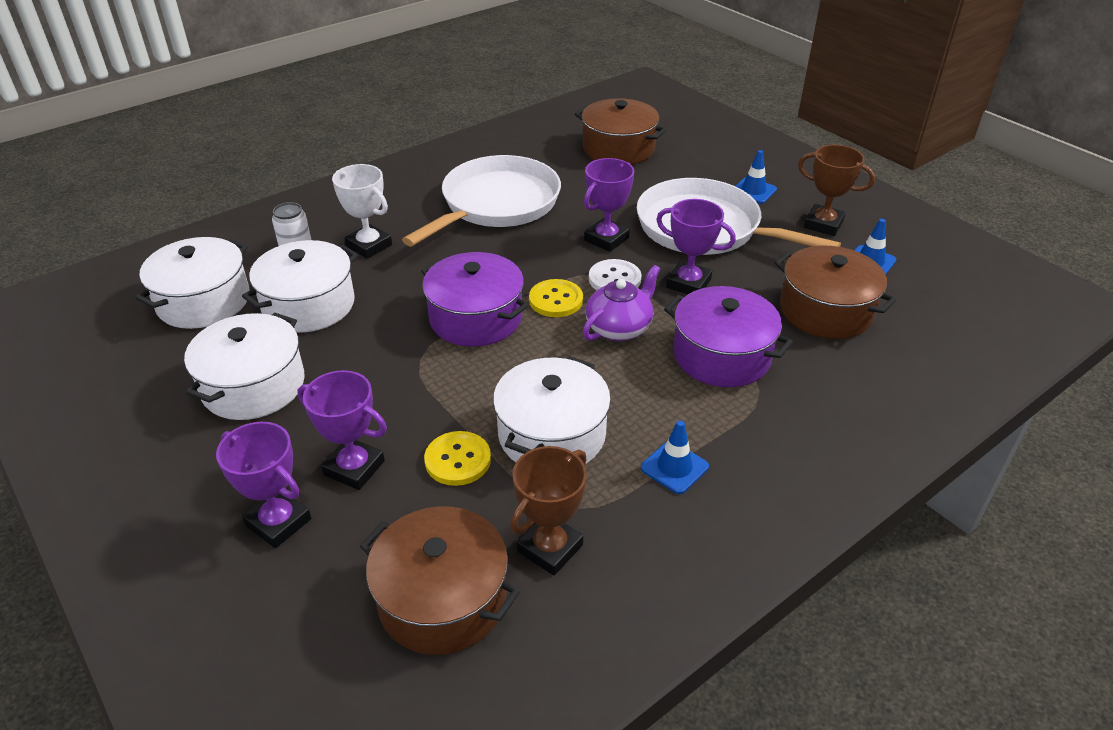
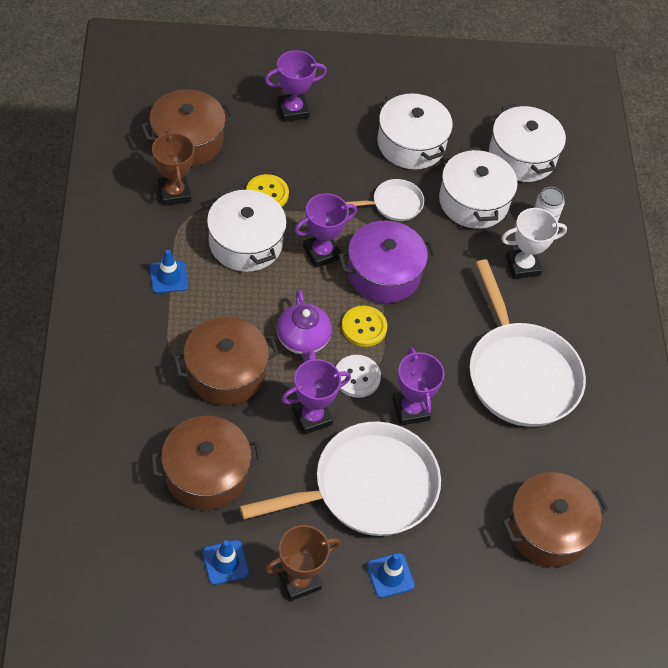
camera: 120 degrees right, 15 degrees up
purple trophy [297,370,387,490] -> purple trophy moved to [294,193,357,268]
purple pot [664,286,793,387] -> brown pot [173,317,279,406]
none -> white pan [346,179,424,221]

